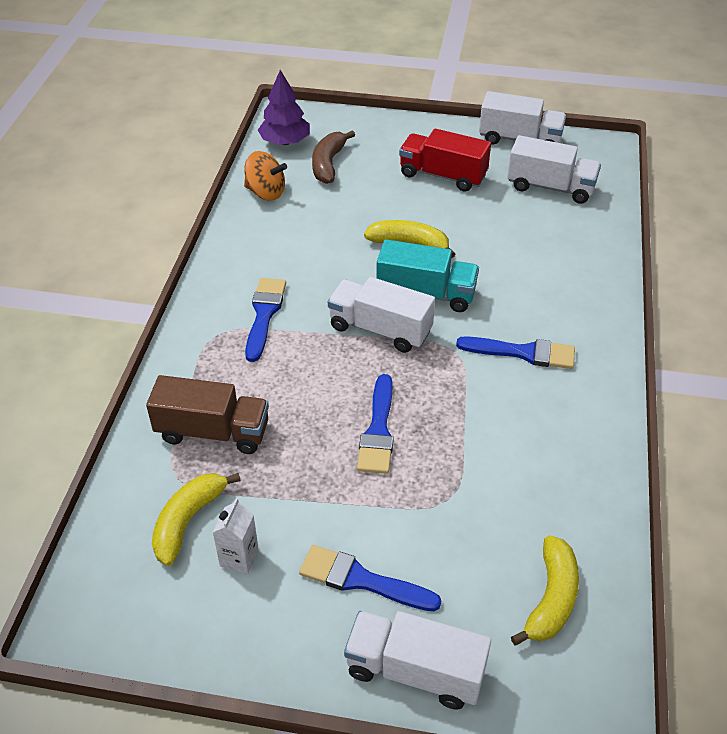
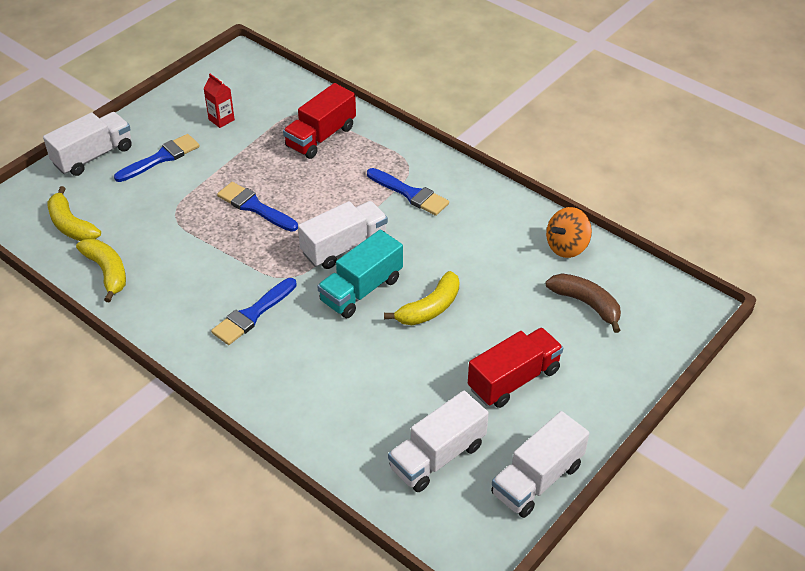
camera: 120 degrees right, 0 degrees up
brown truck [146,375,269,454] -> red truck [283,83,356,159]
yellow banana [152,473,241,566] -> yellow banana moved to [76,239,126,303]
white carton [212,498,259,574] -> red carton [203,74,235,128]
purple tree [258,70,310,145] -> none

